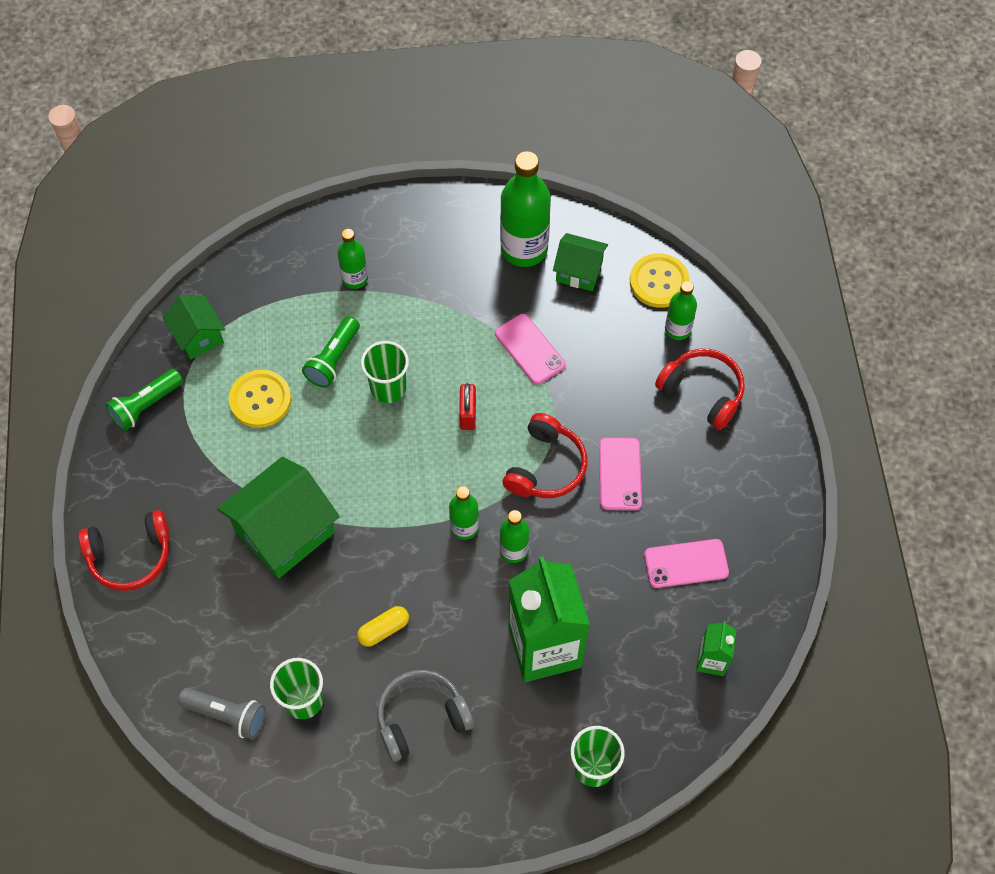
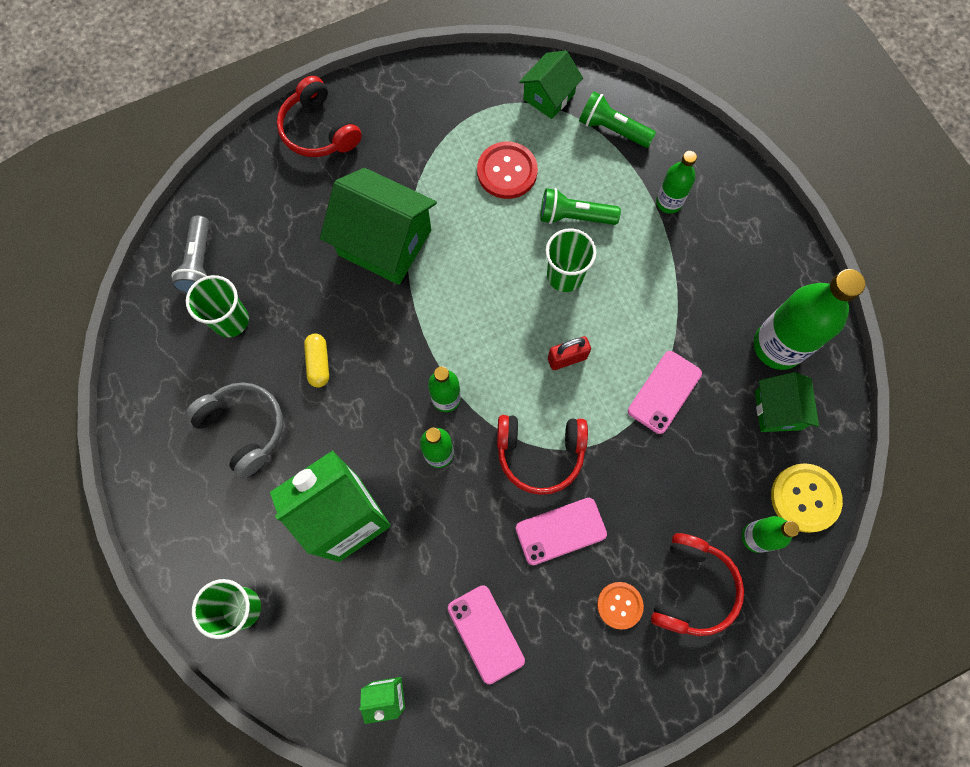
camera: 70 degrees right, 10 degrees up
green flashlight [106,369,183,431] -> green flashlight moved to [579,91,656,148]
yellow button [229,370,291,428] -> red button [477,142,538,199]
yellow capsule [357,606,409,647] -> yellow capsule turned 45 degrees clockwise [304,333,329,388]
none -> orange button [597,582,644,630]

